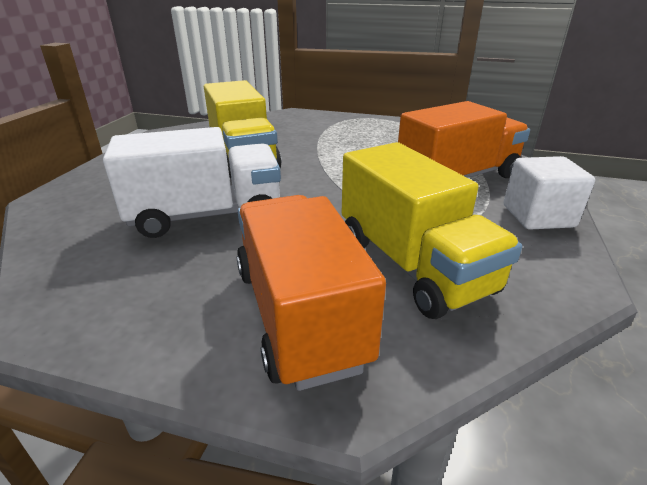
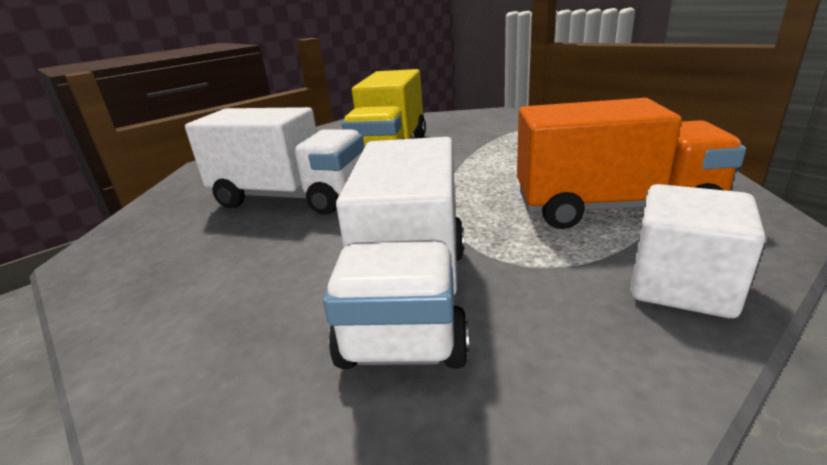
camera: 35 degrees right, 5 degrees down
orange truck [236,195,386,391] -> none
yellow truck [342,142,522,319] -> white truck [323,137,469,369]

